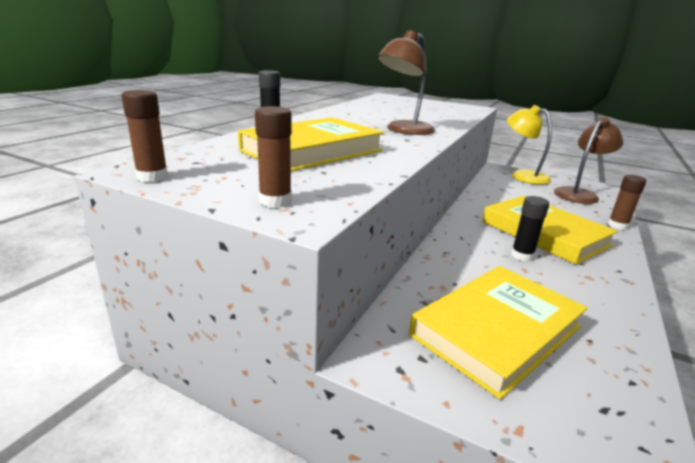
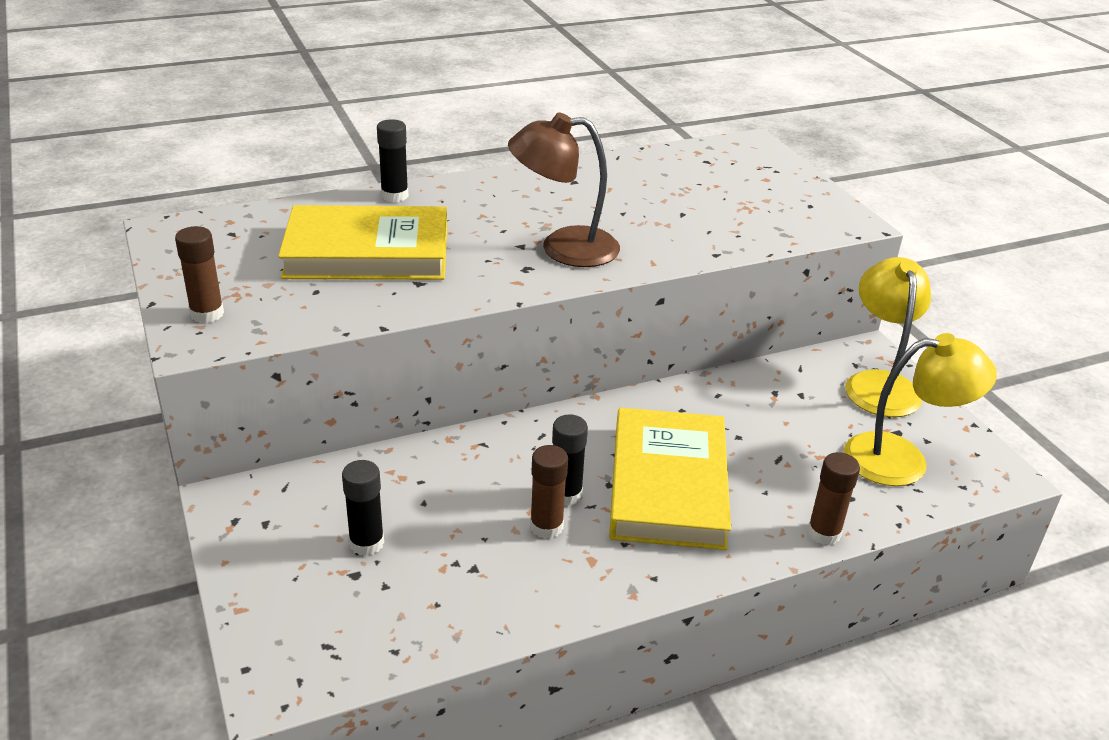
camera: 40 degrees right, 10 degrees up
brown glue stick [121,90,168,182] -> brown glue stick moved to [530,445,568,539]
yellow book [409,266,588,399] -> black glue stick [342,460,384,556]
brown lamp [554,117,623,204] -> yellow lamp [844,333,997,486]

